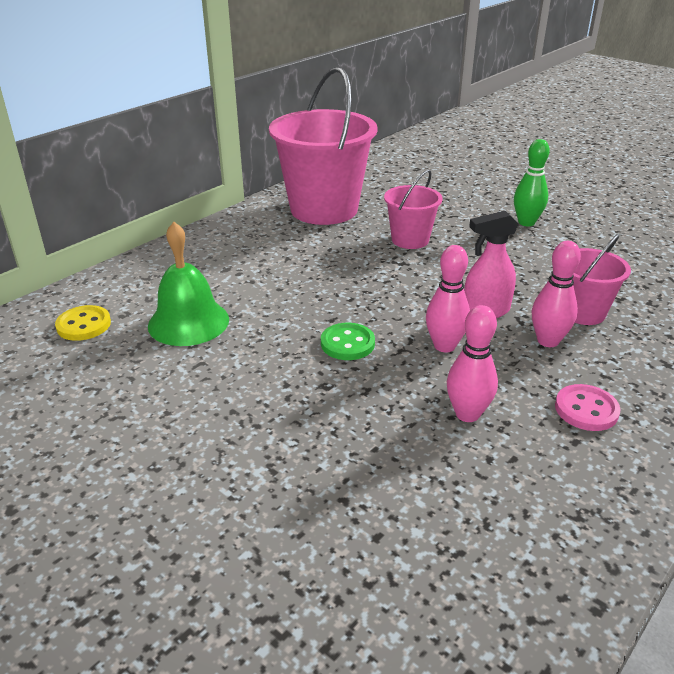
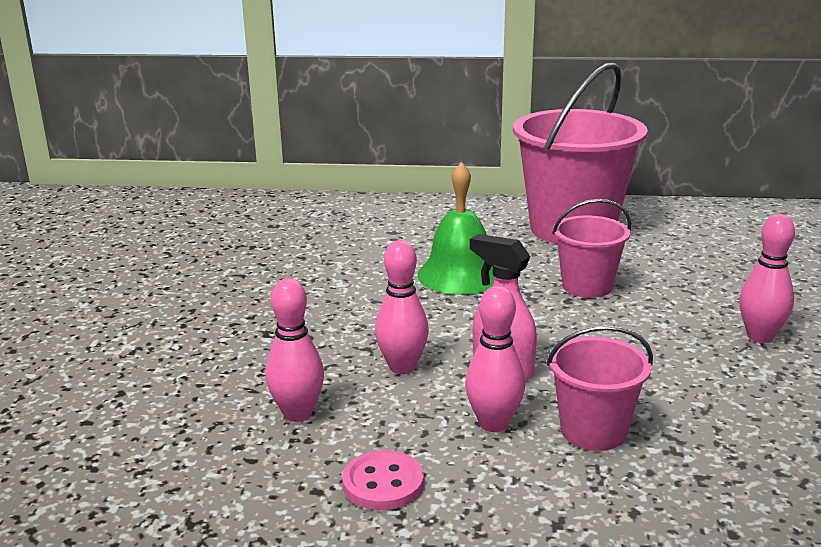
camera: 55 degrees right, 10 degrees down
yellow button [55,305,111,341] -> none
green bell [148,222,229,346] -> green bell moved to [418,162,495,295]
green button [321,323,375,360] -> none
green bowling pin [514,139,550,227] -> pink bowling pin [739,214,795,343]

